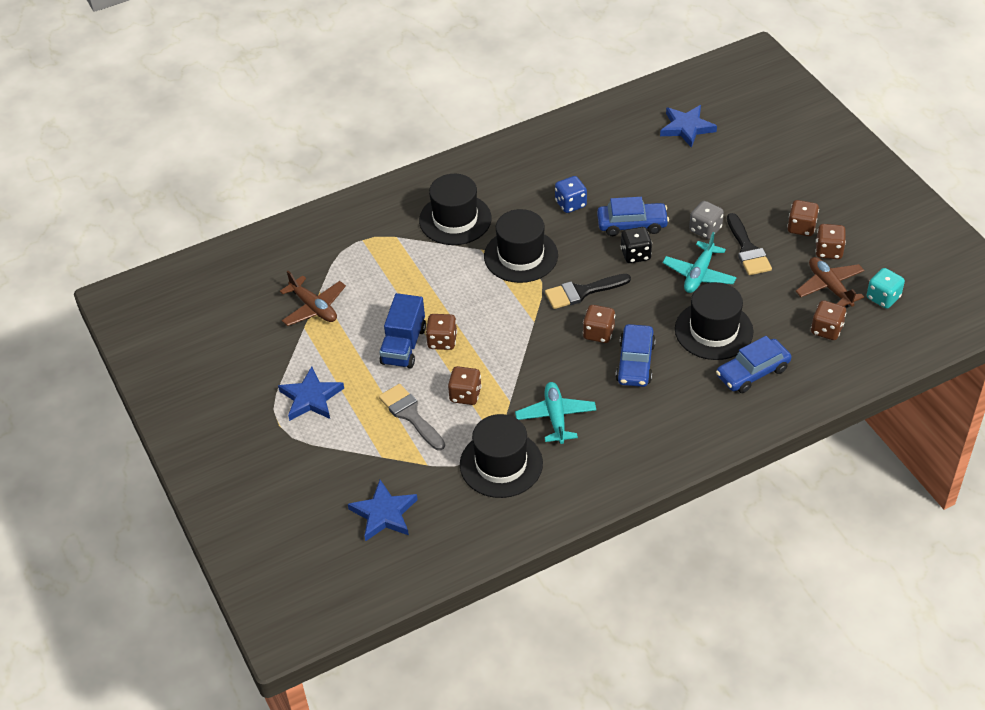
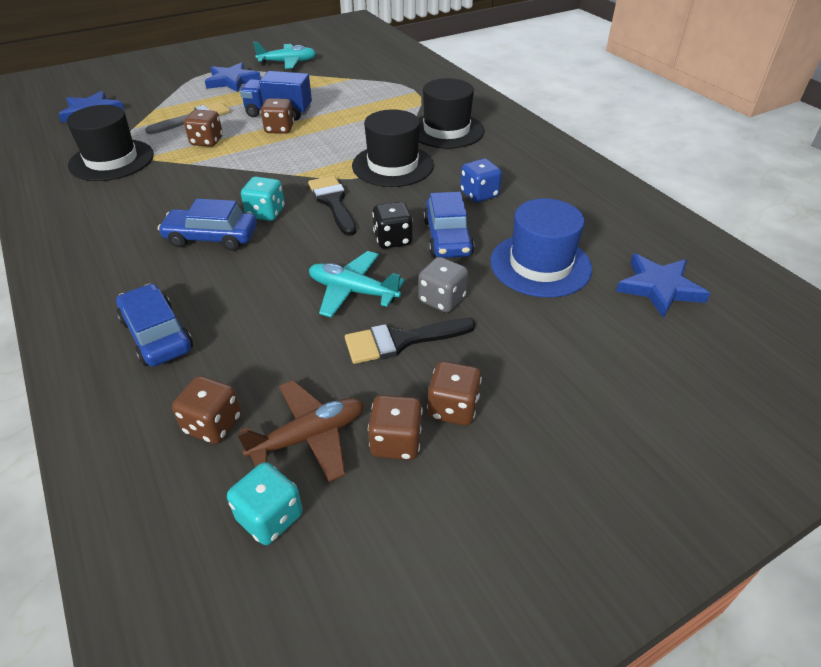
camera: 85 degrees right, 5 degrees down
brown plane [280,271,346,326] -> none
turquoise plane [515,382,596,444] -> turquoise plane moved to [253,42,316,69]
brown dice [583,305,615,343] -> turquoise dice [241,177,285,221]
black hat [675,282,753,360] -> none
none -> blue hat [490,198,592,298]

